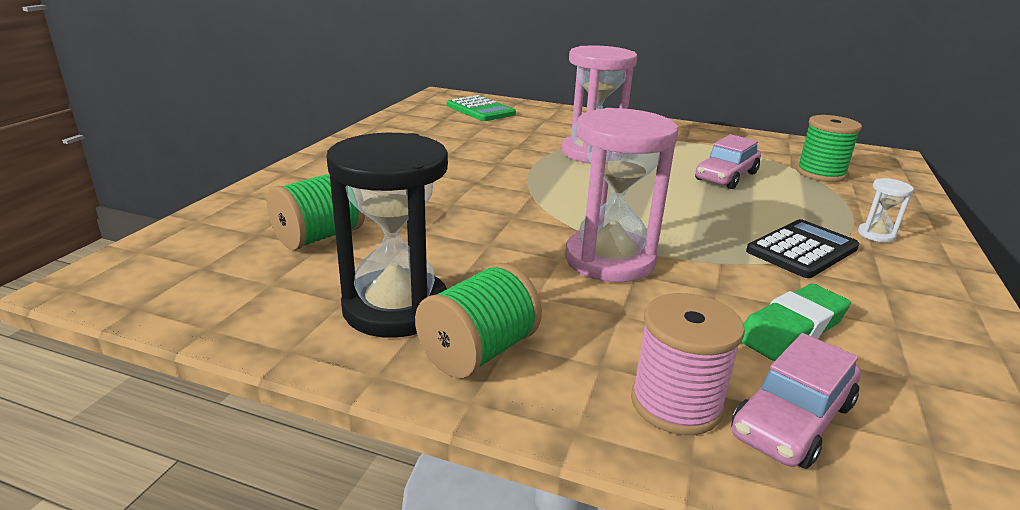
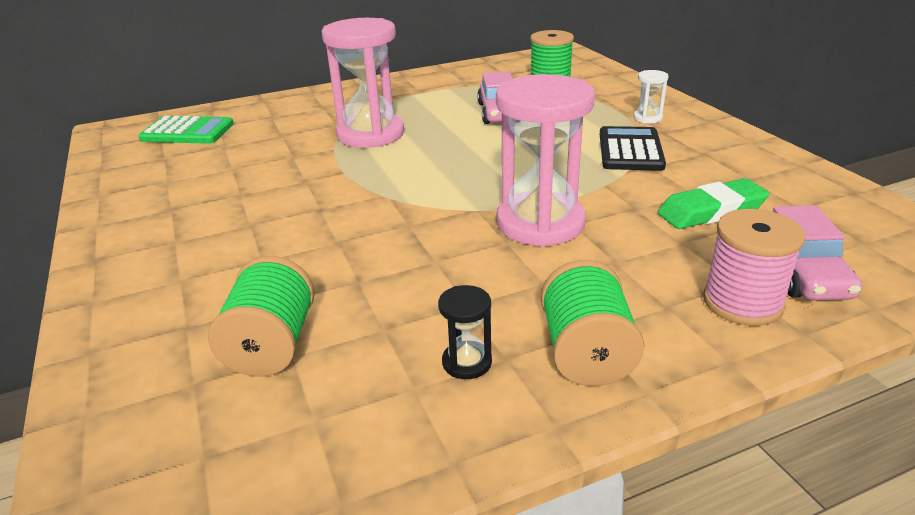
camera: 40 degrees left, 5 degrees up
black hourglass [326,133,448,338] -> black hourglass [438,285,492,379], size x0.43
green eraser [741,284,851,361] -> green eraser turned 60 degrees clockwise [657,178,770,229]

